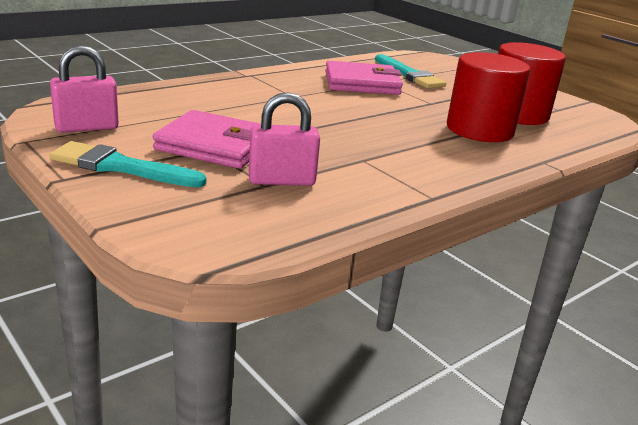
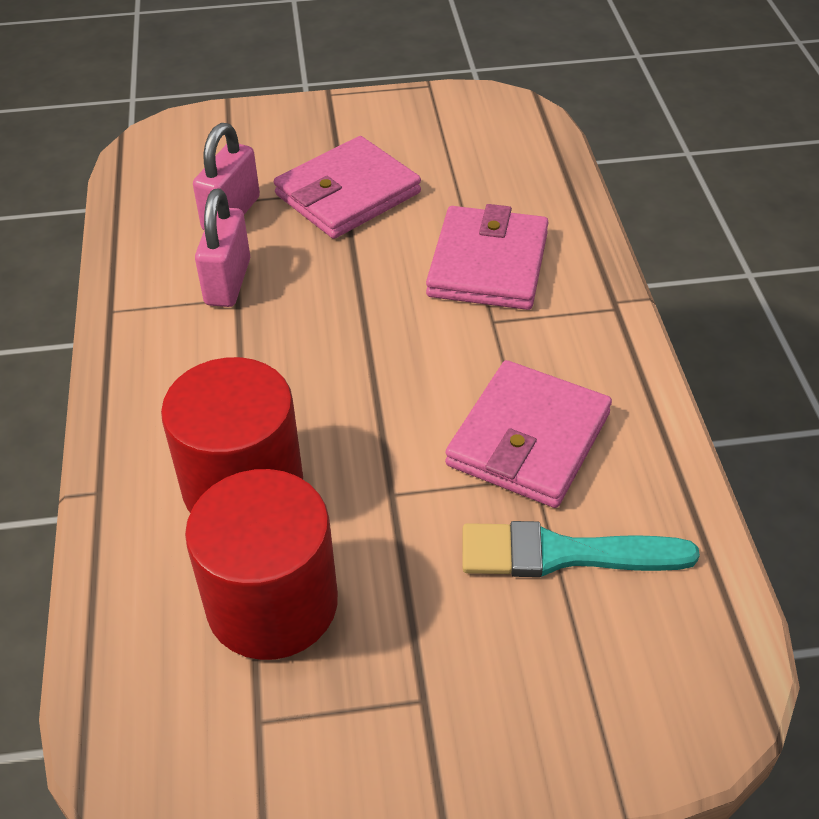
camera: 125 degrees right, 20 degrees up
turquoise brush [49,141,207,188] -> none
pink padlock [50,45,119,133] -> pink padlock moved to [195,189,250,307]
none -> pink wallet [426,204,549,310]

